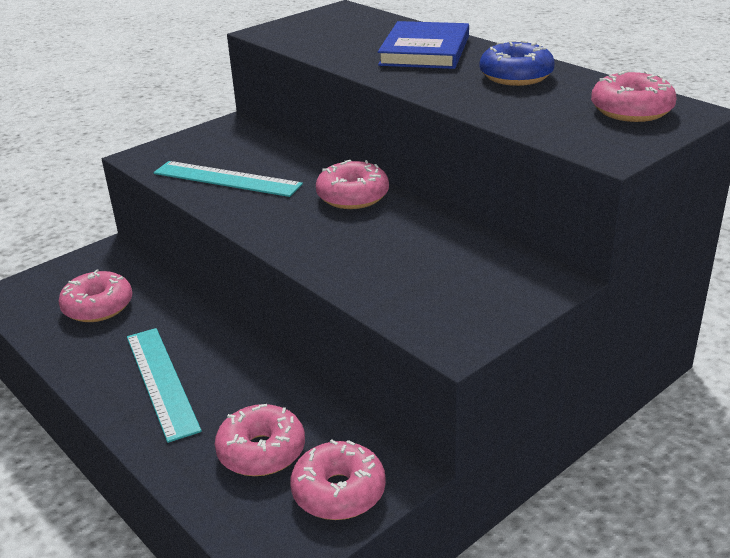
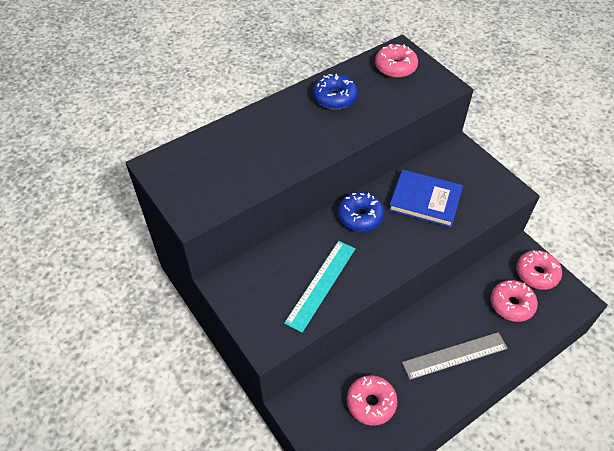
camera: 85 degrees left, 20 degrees up
turquoise ruler [127,328,202,443] -> grey ruler [402,332,508,380]
pink donut [316,160,389,209] -> blue donut [338,192,384,232]
blue book [378,21,469,69] -> blue book moved to [389,169,463,228]

